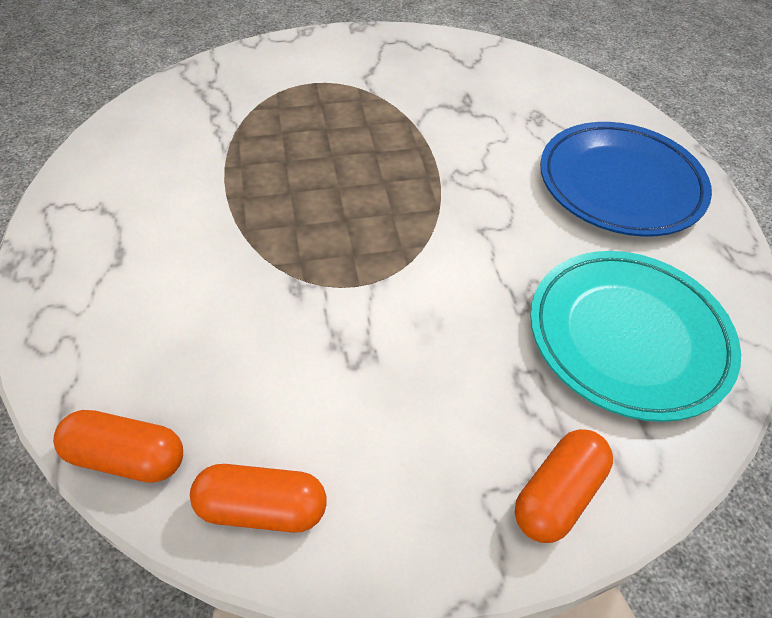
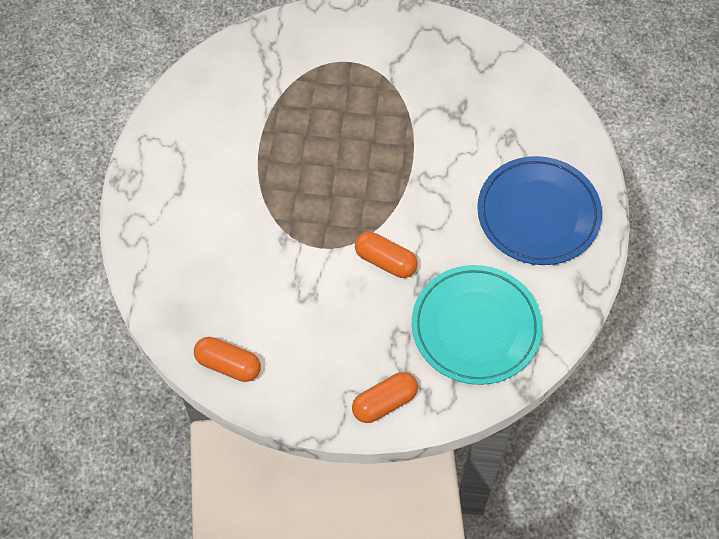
camera: 20 degrees right, 10 degrees up
orange capsule [53,410,183,483] -> orange capsule moved to [355,232,418,278]

